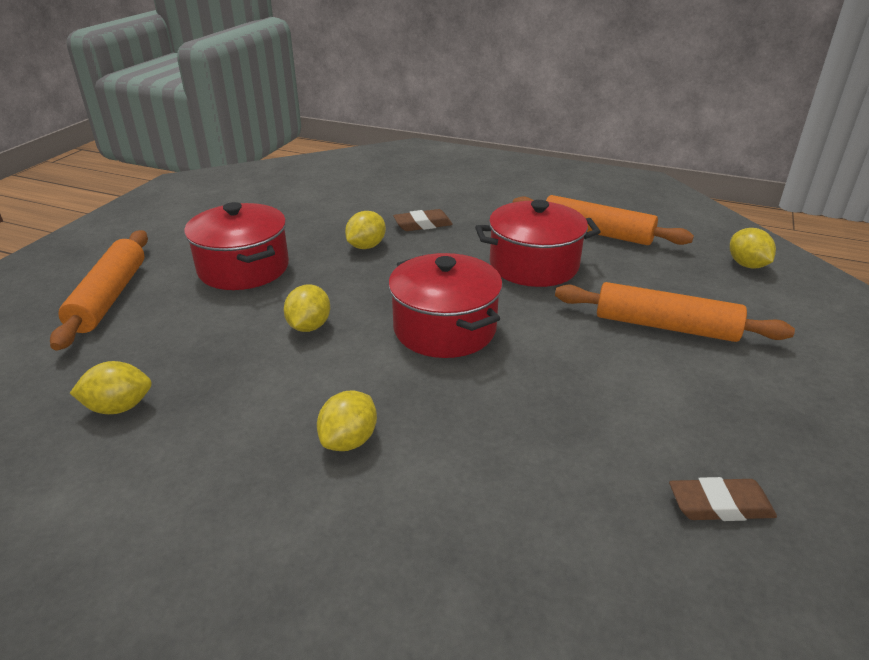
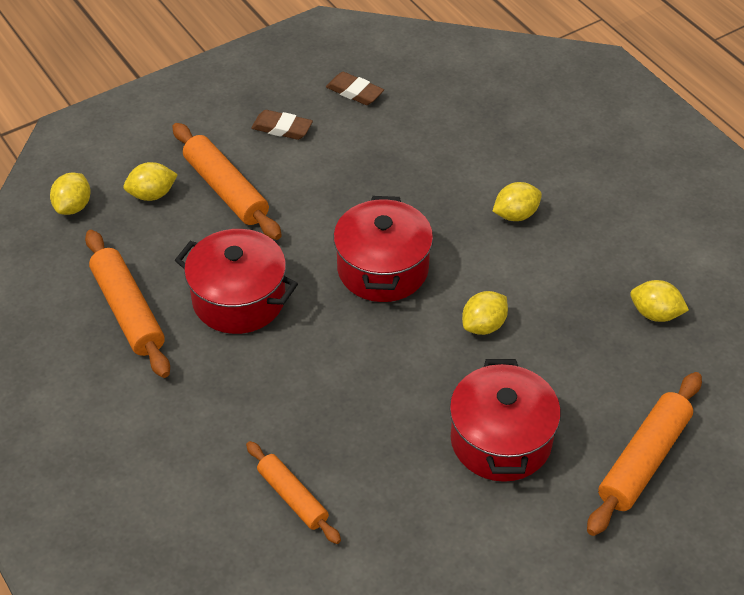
camera: 145 degrees left, 15 degrees up
yellow lemon [345,211,386,249] -> yellow lemon moved to [124,162,178,201]
brown eraser [393,209,453,231] -> brown eraser moved to [251,110,313,140]
none -> orange rolling pin [246,441,341,544]

